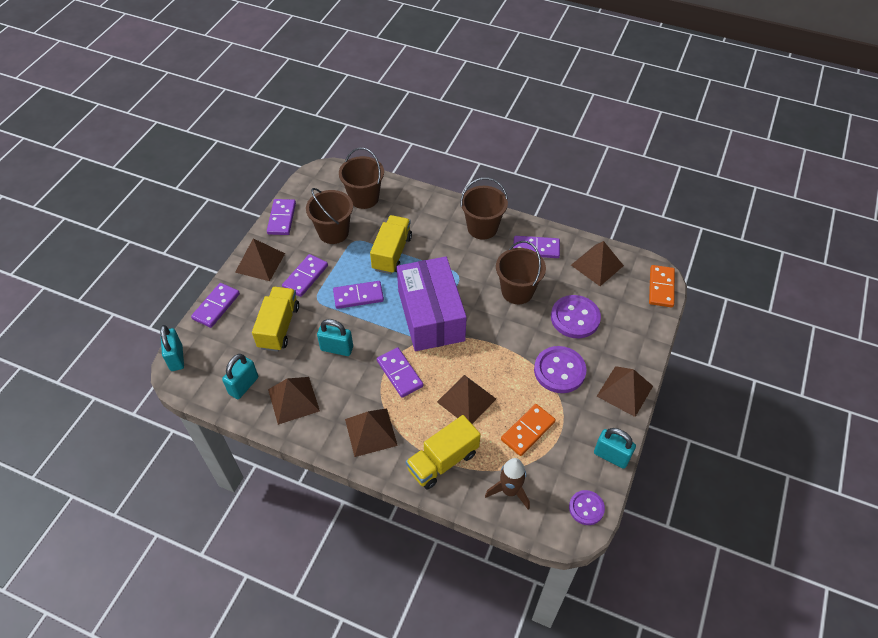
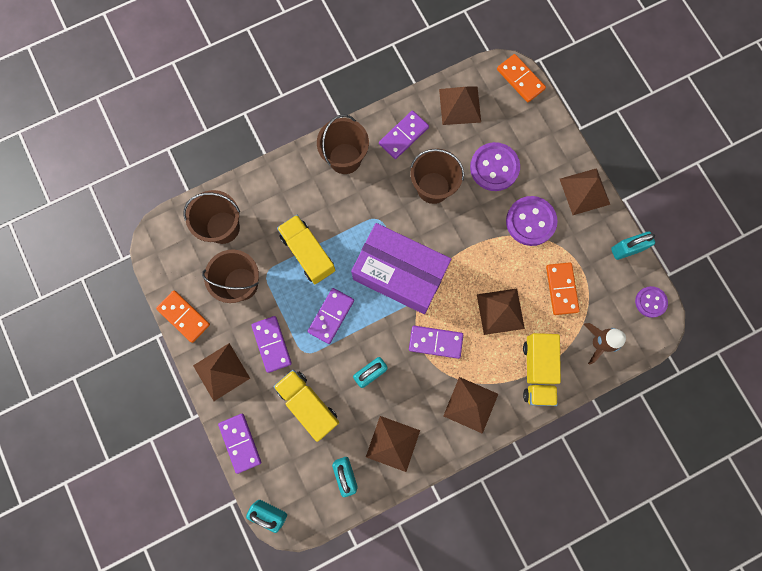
camera: 50 degrees left, 25 degrees up
purple domino [267,199,296,235] -> orange domino [156,291,210,343]

